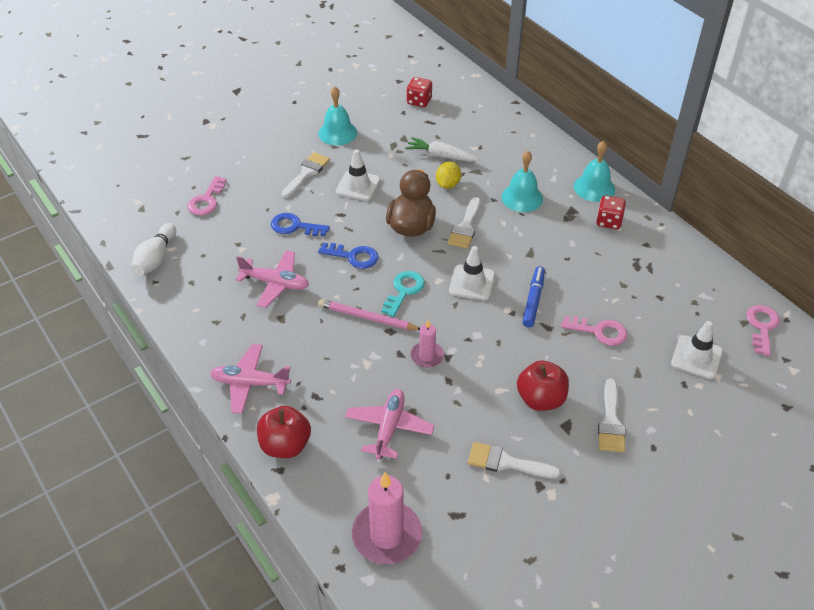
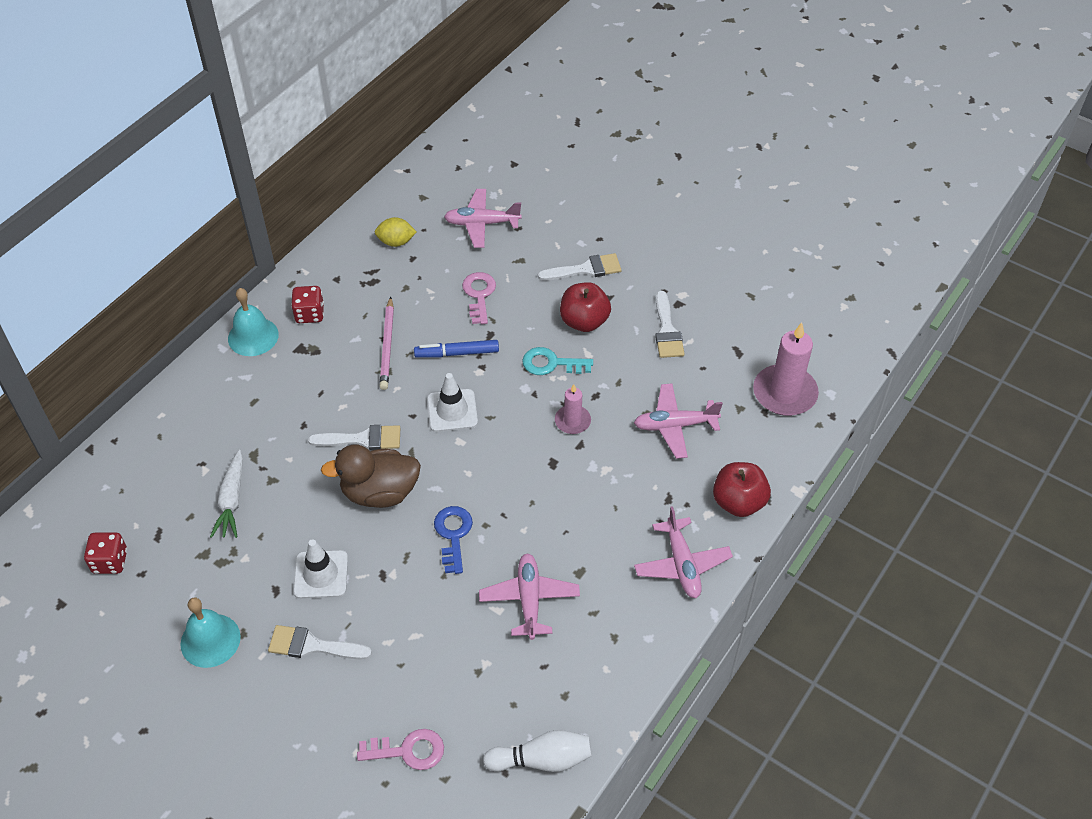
camera: 110 degrees left, 5 degrees up
blue key [271,213,330,236] -> none
pink pencil [318,299,420,330] -> pink pencil moved to [379,297,394,390]
turquoise key [381,271,425,317] -> turquoise key moved to [522,347,593,375]
yellow lemon [436,162,461,189] -> yellow lemon moved to [375,217,416,247]
turquoise bell [501,151,543,212] -> none
white traffic cone [671,321,723,379] -> pink plane [444,189,522,248]
pink key [746,305,780,356] -> none

